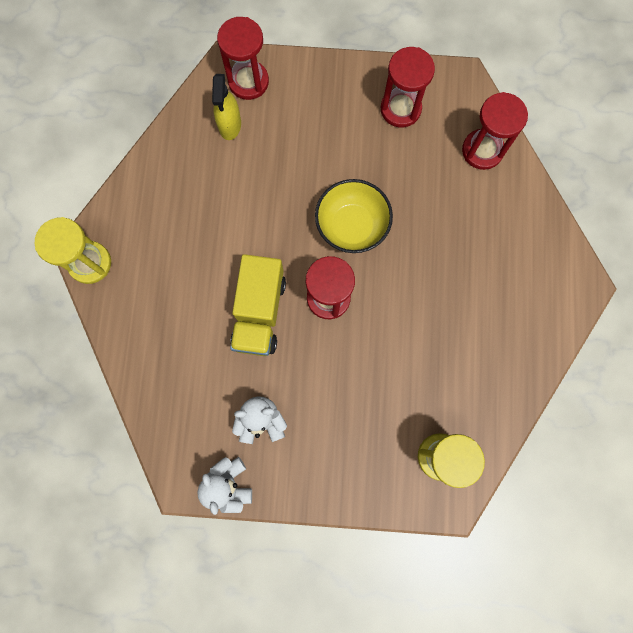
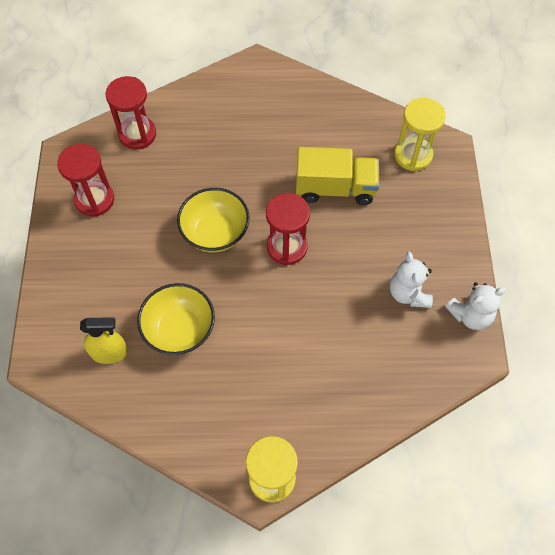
camera: 95 degrees left, 15 degrees down
red hourglass [217,17,269,100] -> none
yellow truck [230,254,286,356] -> yellow truck moved to [296,147,379,205]
none -> yellow bowl [137,283,215,355]

